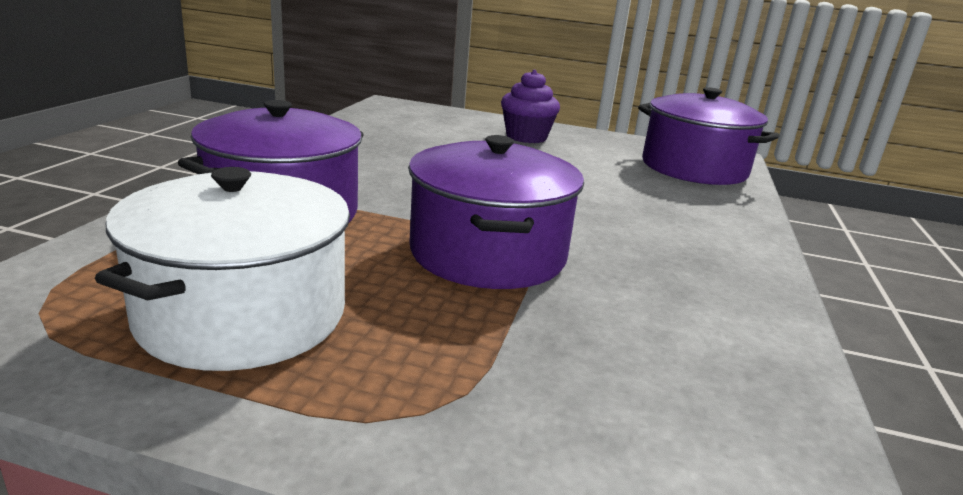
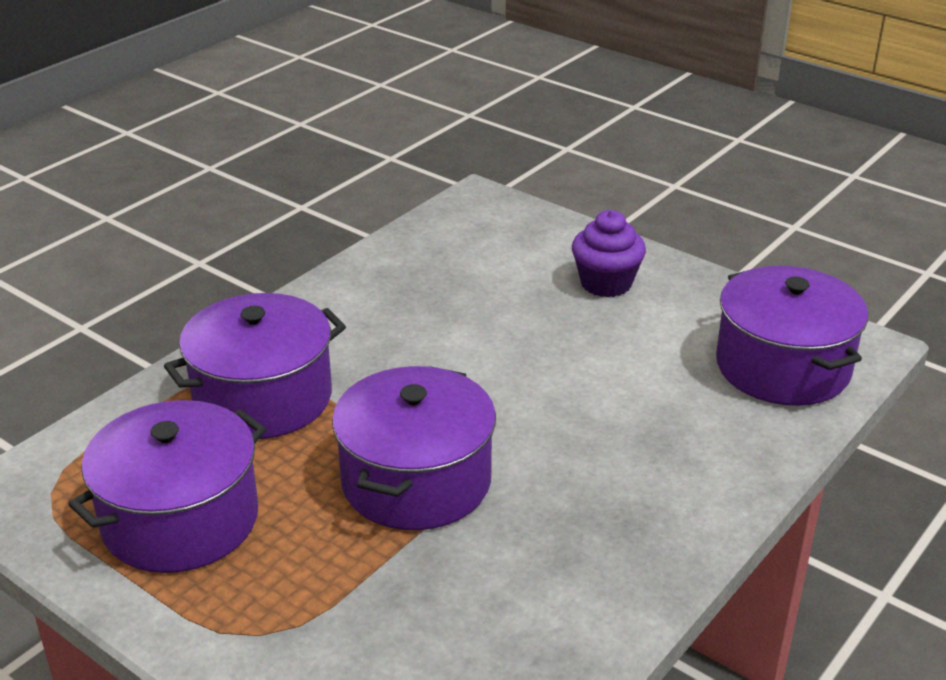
camera: 25 degrees right, 10 degrees up
white pot [95,167,350,371] -> purple pot [68,400,266,573]

